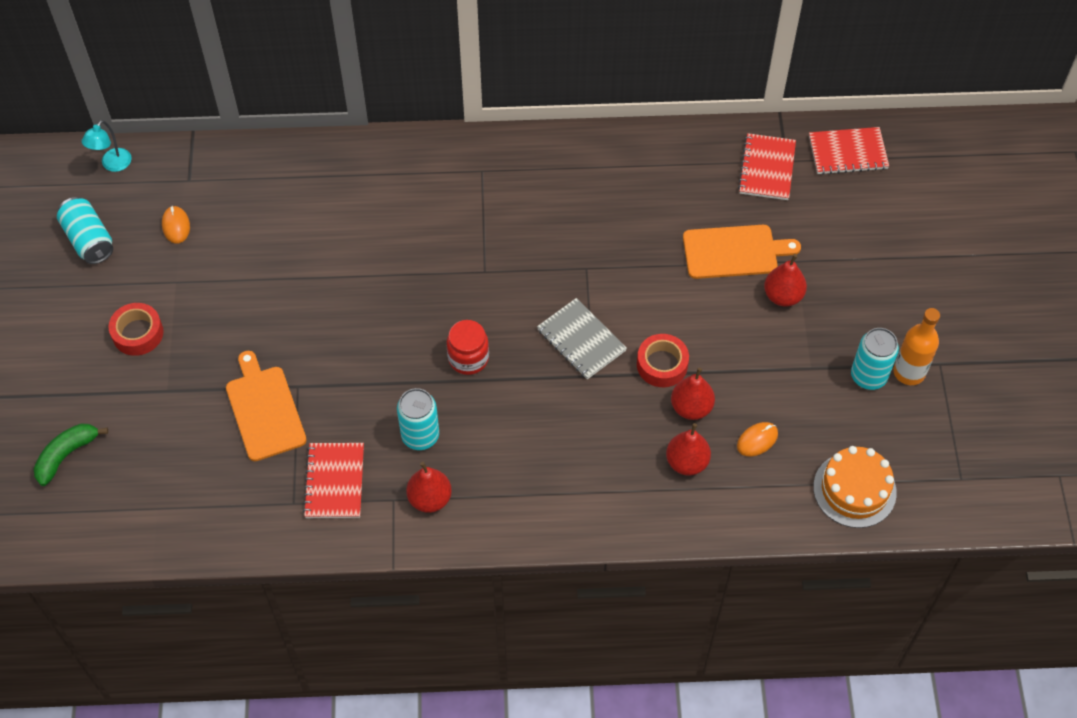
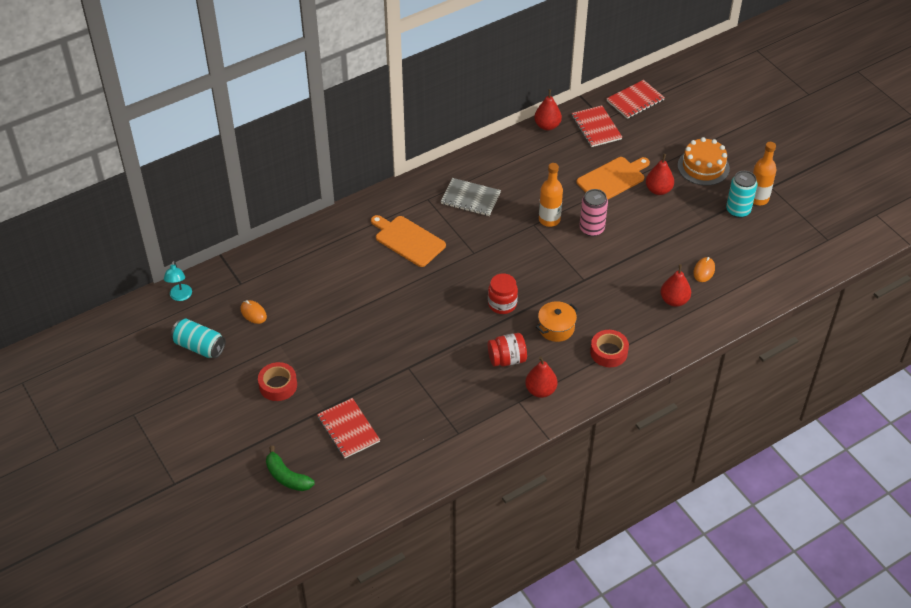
camera: 30 degrees left, 10 degrees down
green banana [34,423,108,486] -> green banana turned 60 degrees counterclockwise [266,446,315,491]
orange cutting board [226,351,307,461] -> orange cutting board moved to [371,215,446,267]
red notebook [303,443,364,518] -> red notebook moved to [317,398,380,458]
turquoise can [397,388,439,450] -> red jar [488,333,527,367]
grey notebook [537,298,627,379] -> grey notebook moved to [441,178,501,216]
red tape [637,334,689,387] -> red tape moved to [590,330,629,367]
red pear [671,368,715,420] -> red pear moved to [534,89,562,130]
orange cake [813,446,897,528] -> orange cake moved to [678,137,730,186]
none -> orange pot [536,301,578,342]
none -> orange bottle [539,163,563,227]
none -> pink can [580,189,608,236]

